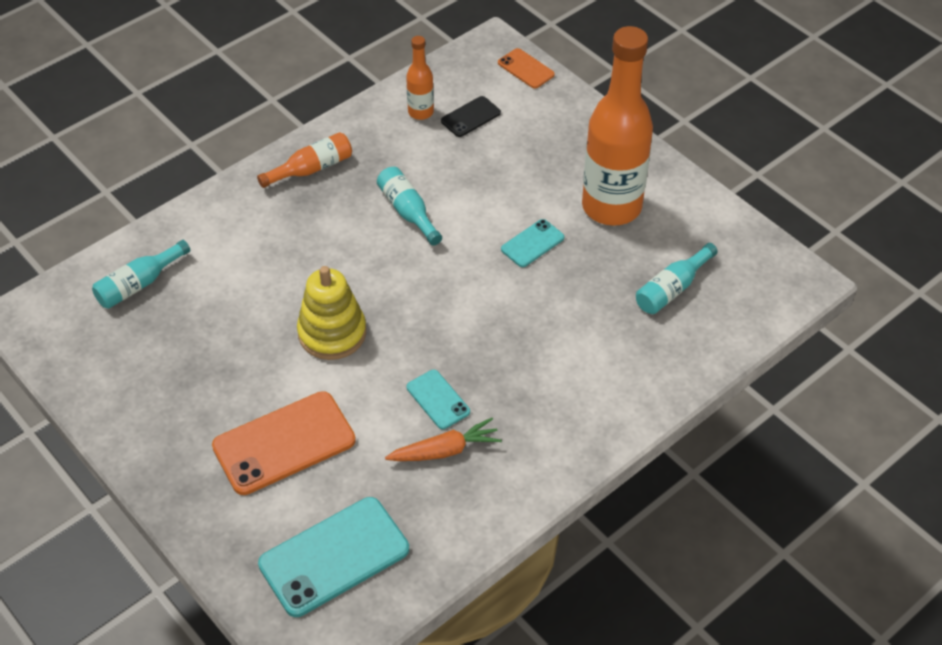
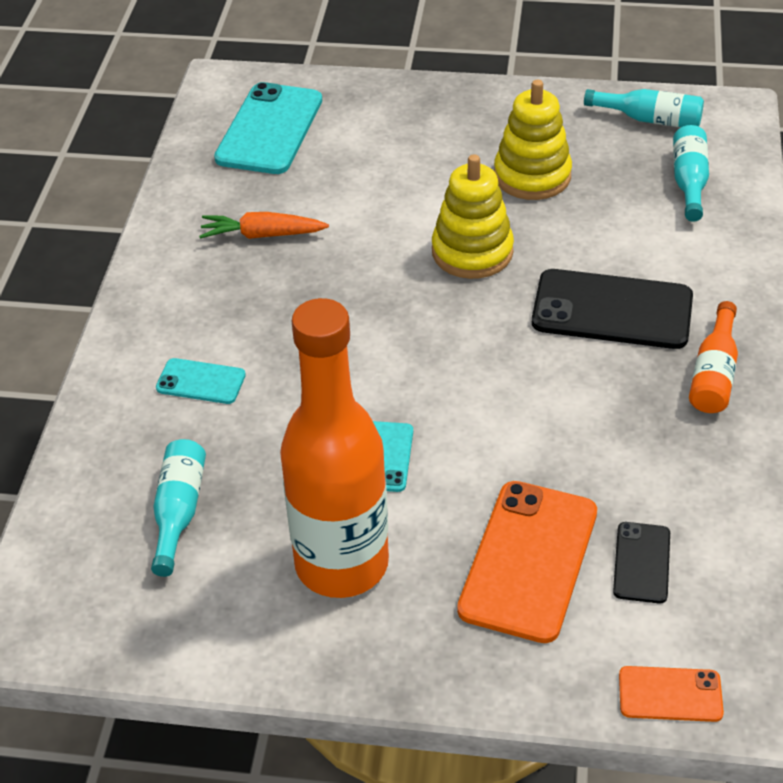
camera: 140 degrees right, 5 degrees down
orange phone [212,391,356,495] -> orange phone moved to [457,481,597,643]
turquoise bottle [377,167,442,246] -> turquoise bottle moved to [584,89,704,127]
orange carrot [385,418,502,461] -> orange carrot turned 60 degrees clockwise [199,212,329,239]
orange bottle [406,36,434,120] -> none
turquoise phone [407,370,470,429] -> turquoise phone moved to [156,358,246,404]
none -> yellow stacking toy [494,80,572,200]
none -> black phone [532,269,693,349]

